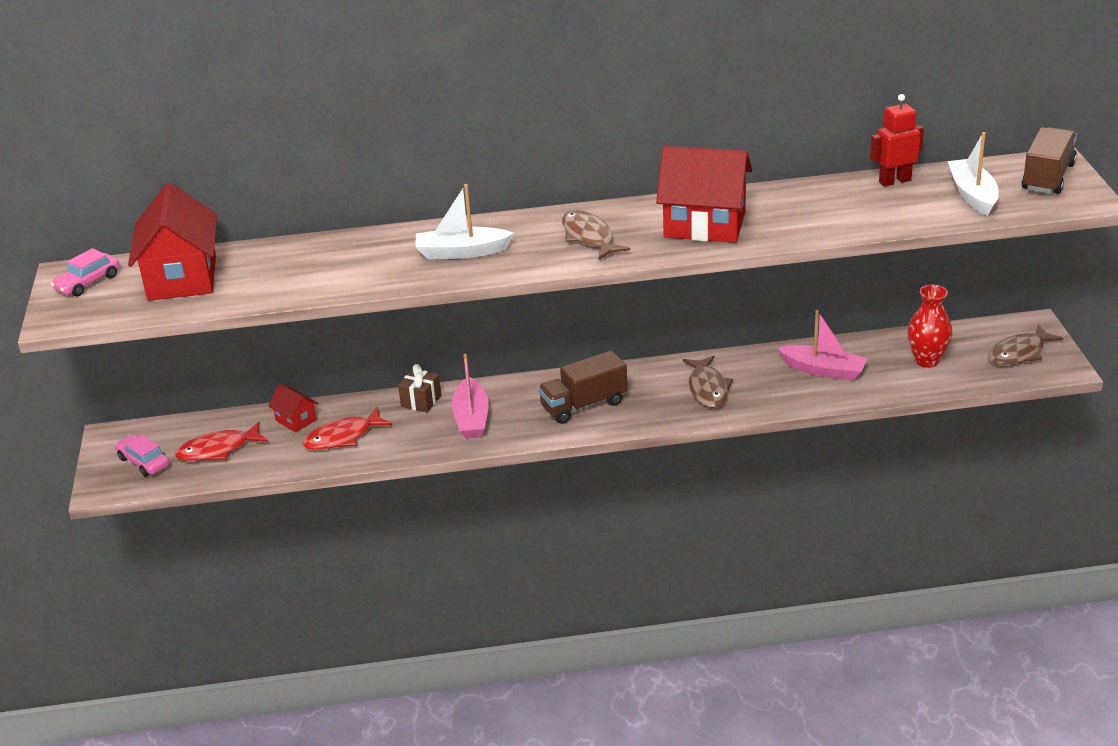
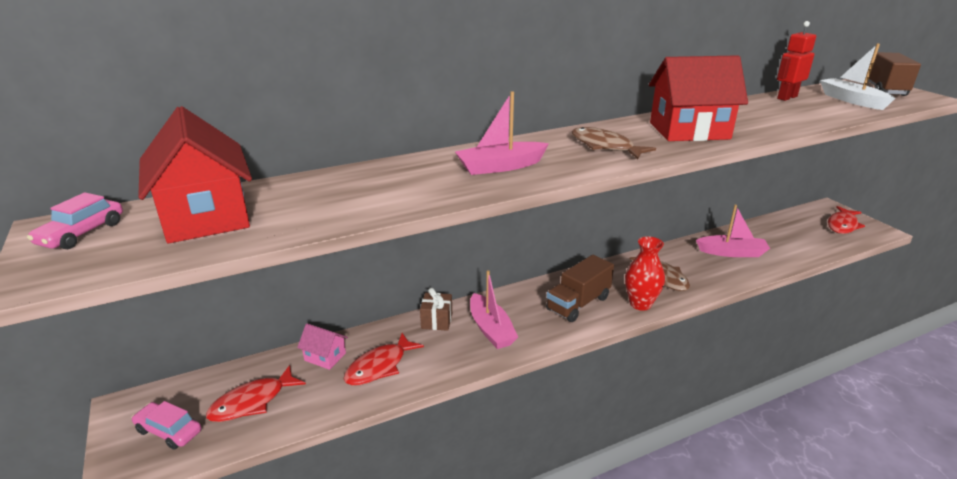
camera: 20 degrees left, 5 degrees down
red house [268,383,318,433] -> pink house [297,323,348,370]
white boat [415,184,514,259] -> pink boat [455,91,549,175]
red vase [908,285,952,368] -> red vase moved to [625,236,665,311]
brown fish [988,324,1063,366] -> red fish [828,206,865,234]

